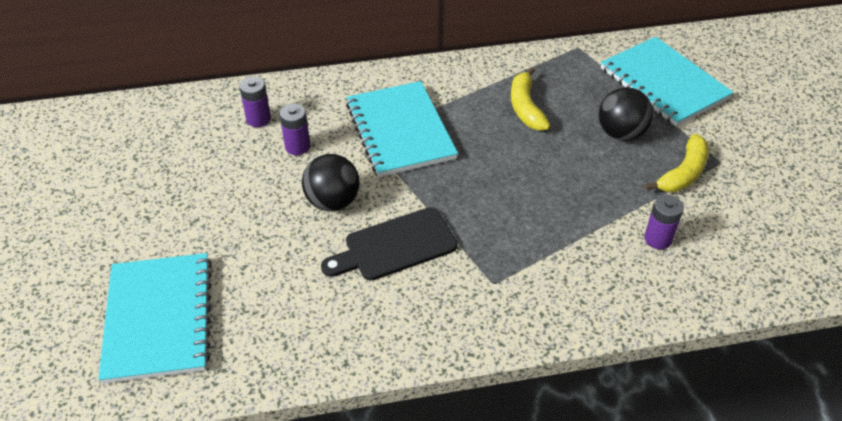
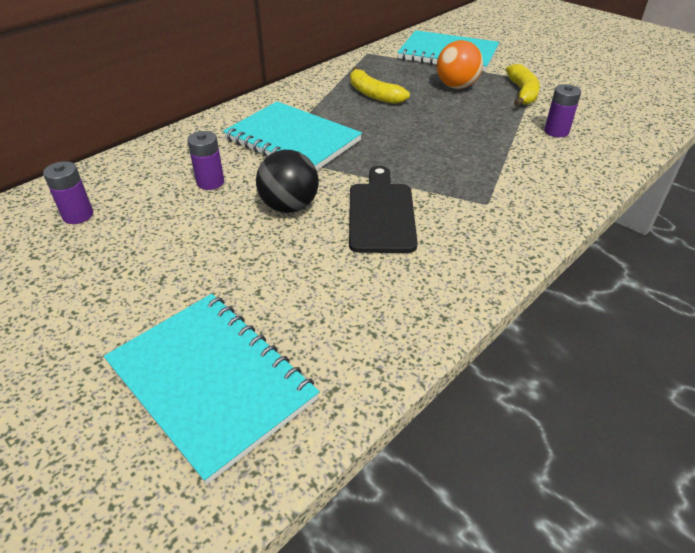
camera: 35 degrees left, 5 degrees down
purple battery [239,77,271,127] -> purple battery moved to [43,161,93,224]
black cutting board [321,207,457,281] -> black cutting board turned 150 degrees clockwise [349,166,418,253]
black ball [599,87,653,141] -> orange ball [437,40,483,89]

